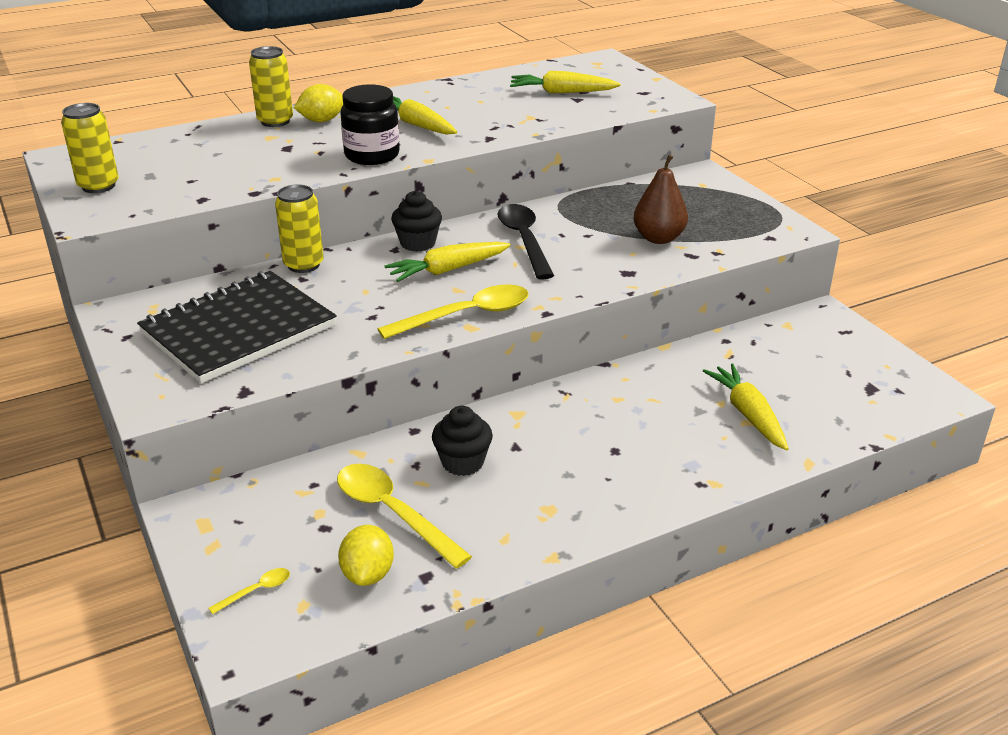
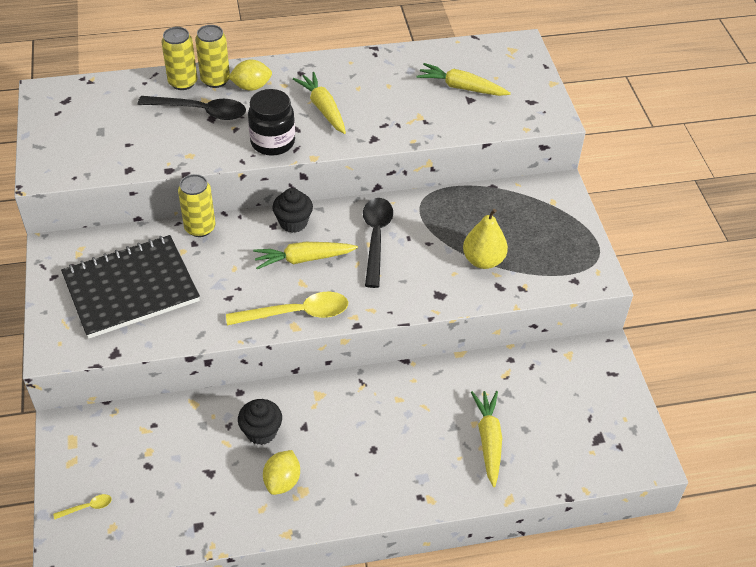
camera: 15 degrees right, 15 degrees up
yellow can [61,103,119,193] -> yellow can moved to [161,27,197,90]
yellow spoon [337,464,472,569] -> none
yellow lemon [338,525,394,586] -> yellow lemon moved to [263,450,300,495]
brown pear [634,154,688,244] -> yellow pear [463,209,508,269]
none -> black spoon [138,96,246,120]

